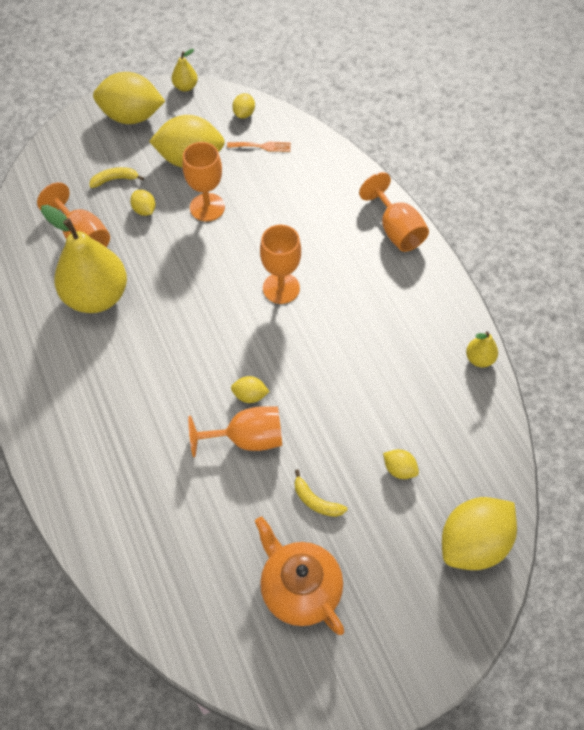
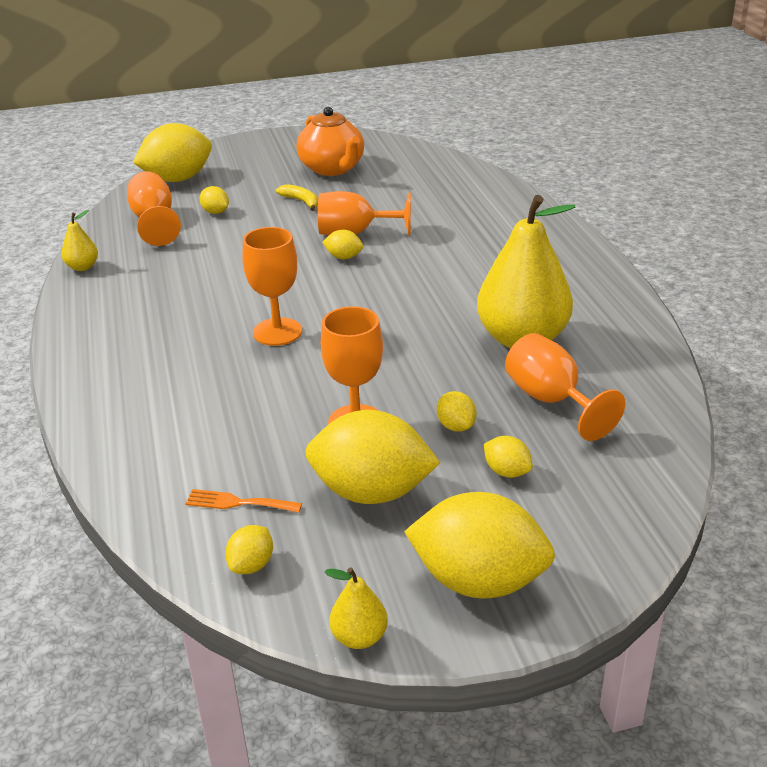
camera: 170 degrees left, 25 degrees down
yellow banana [89,167,144,188] -> yellow lemon [484,436,533,478]
orange goblet [359,172,429,252] -> orange goblet moved to [127,171,181,246]

